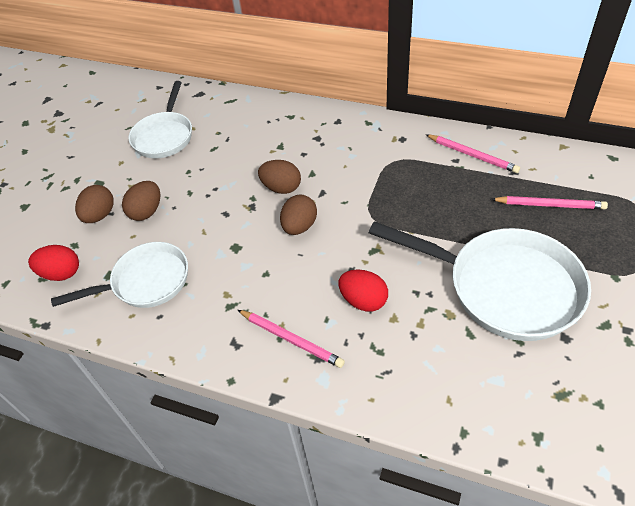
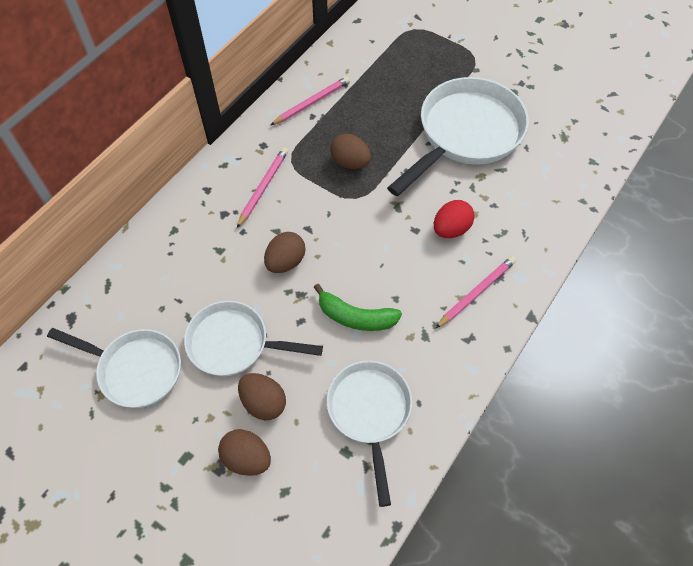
camera: 80 degrees left, 10 degrees up
red egg [28,245,79,281] -> none
brown egg [280,194,317,235] -> brown egg moved to [330,134,371,169]
pink pencil [491,196,608,209] -> pink pencil moved to [237,147,288,228]
none -> white pan [184,301,323,376]
none -> green banana [314,284,402,331]

